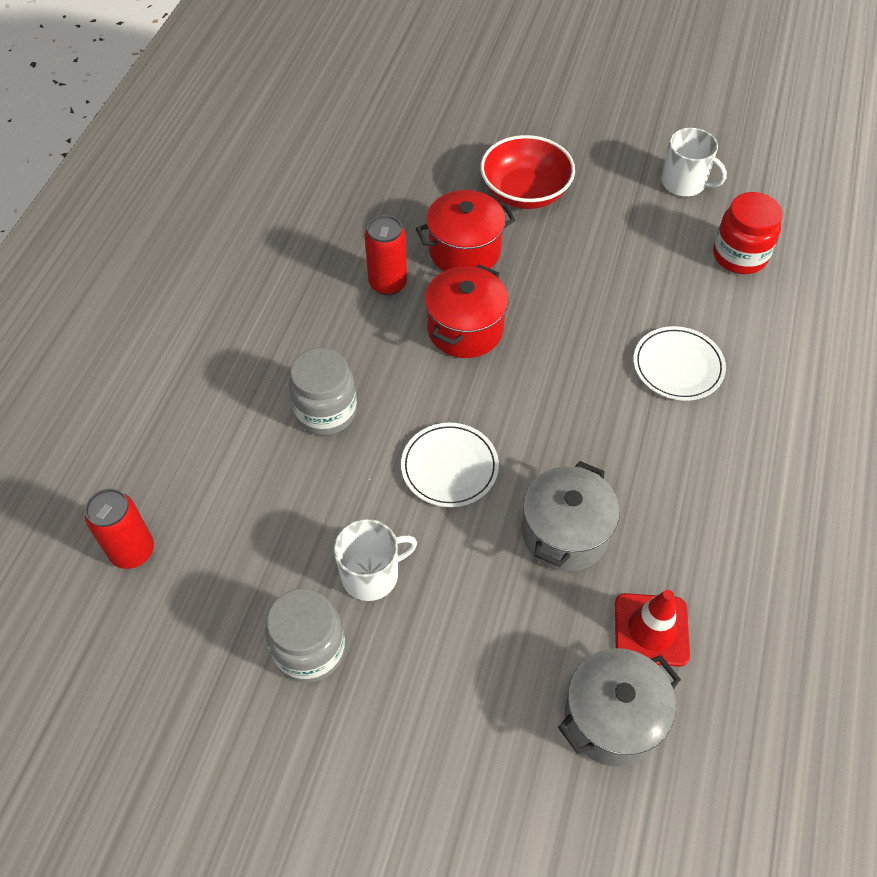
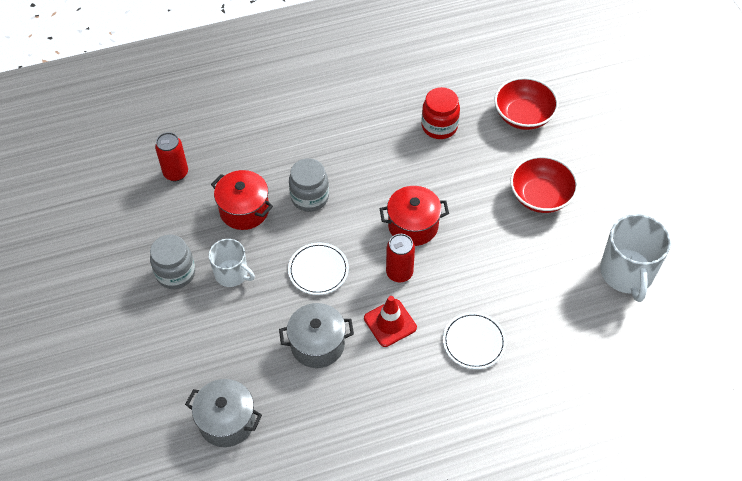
camera: 55 degrees right, 0 degrees up
red can [365,215,407,296] -> red can moved to [386,234,415,283]
red pot [416,190,515,271] -> red pot moved to [211,170,273,230]
red traffic cone [615,590,690,667] -> red traffic cone moved to [364,296,417,347]
white mug [661,128,727,196] -> white mug [600,214,671,302], size x1.63
red jar [713,192,783,274] -> red jar moved to [422,87,460,139]
none -> red bowl [494,77,558,130]

